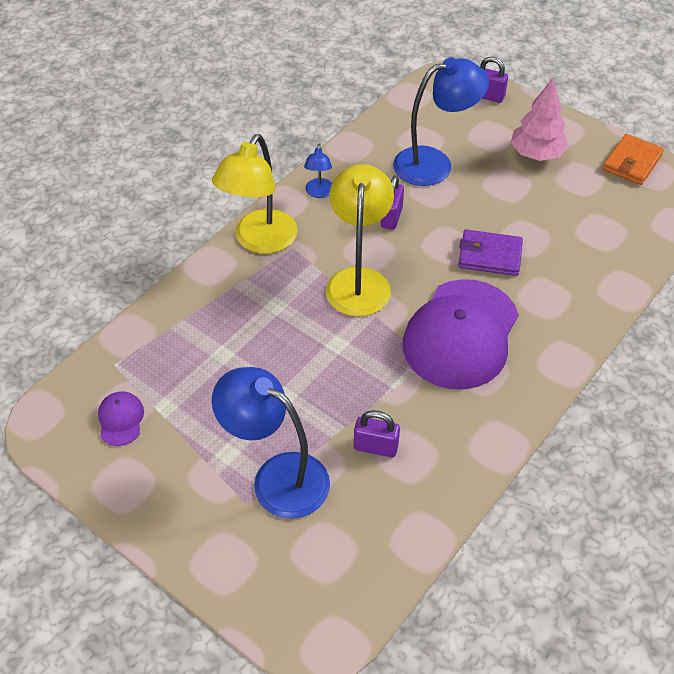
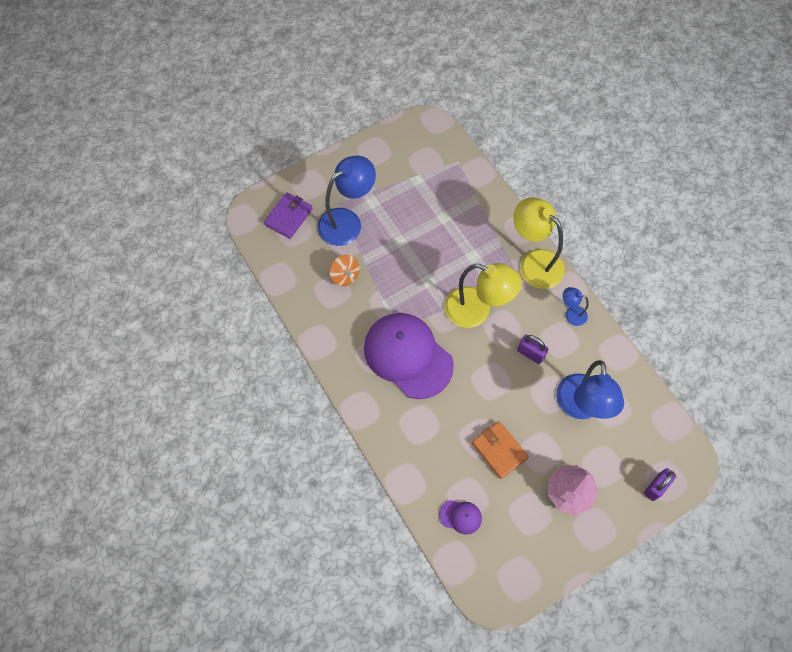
camera: 110 degrees right, 15 degrees up
purple cap [98,391,144,446] -> purple cap moved to [439,500,482,535]
purple padlock [354,410,400,457] -> orange spinning top [330,255,360,286]
purple wallet [458,229,523,276] -> purple wallet moved to [264,192,313,239]
orange wallet [603,134,664,185] -> orange wallet moved to [472,421,529,479]

